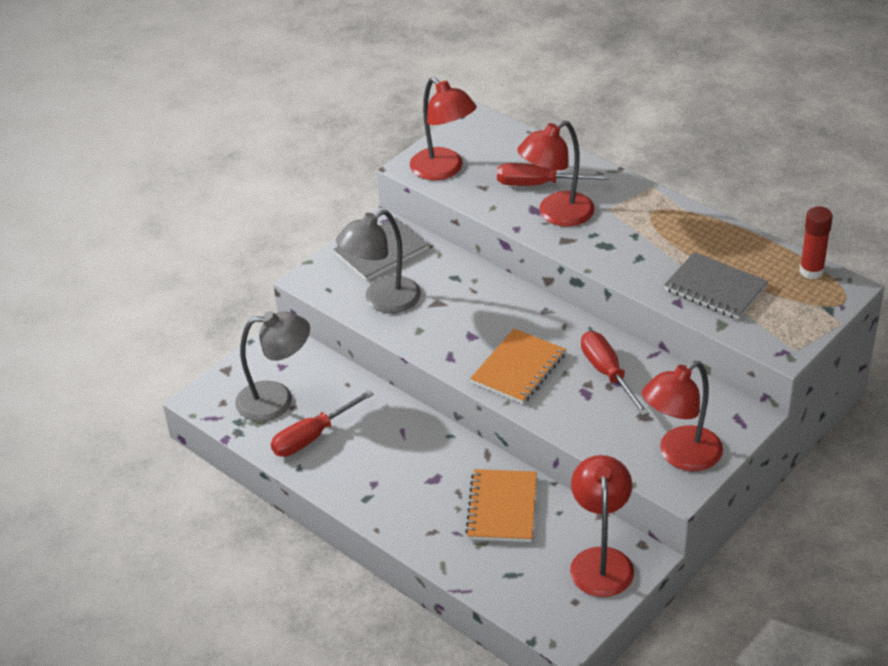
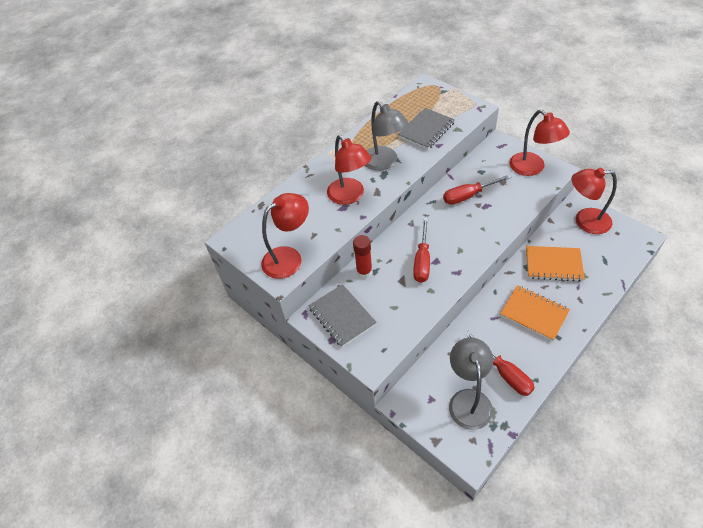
camera: 85 degrees left, 10 degrees up
grey lamp [336,209,421,313] -> grey lamp moved to [365,101,408,171]
orange notebook [470,329,566,404] -> orange notebook moved to [500,285,570,341]
red screwdriver [497,163,610,186] -> red screwdriver moved to [413,218,430,283]
red glue stick [799,206,833,279] -> red glue stick moved to [353,235,372,279]

